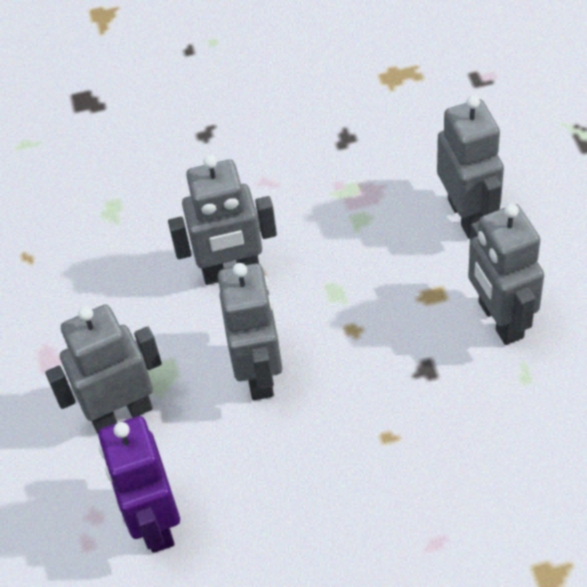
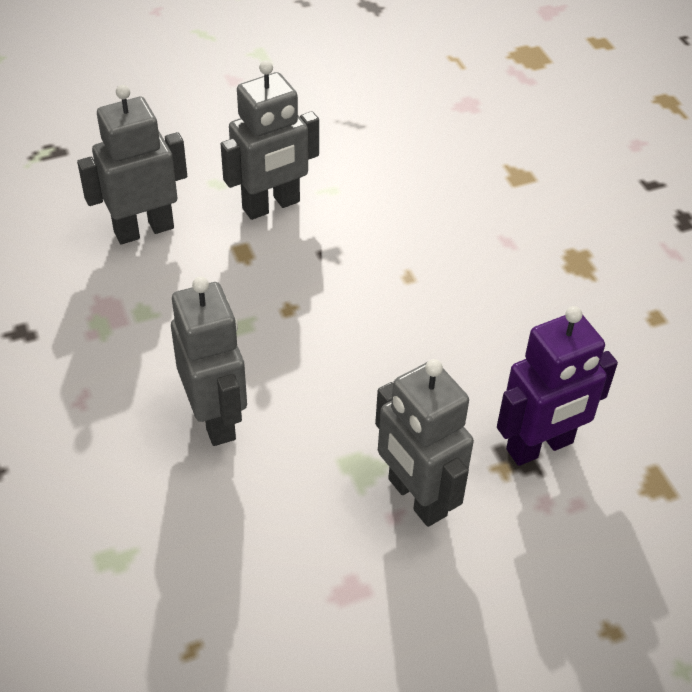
camera: 105 degrees left, 5 degrees down
grey robot [218,263,282,400] -> none

